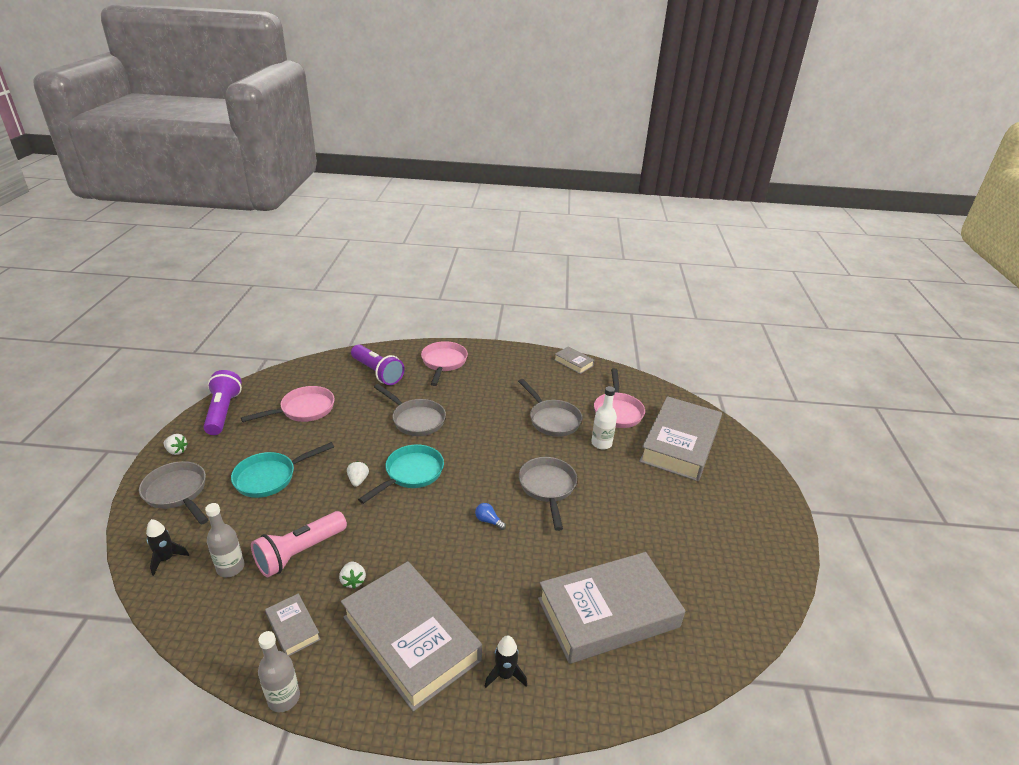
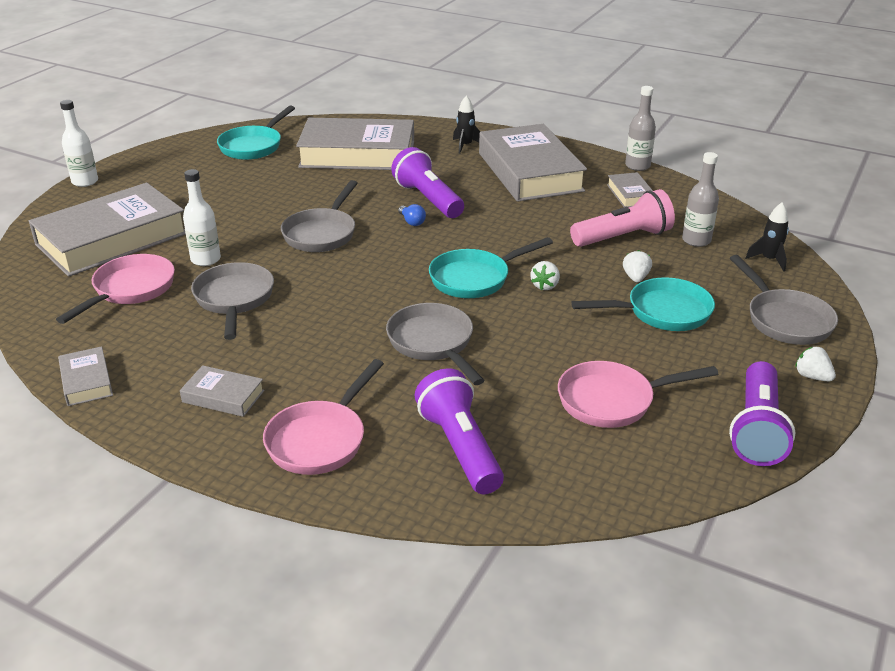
camera: 155 degrees left, 0 degrees up
white strawberry [339,561,366,589] -> white strawberry moved to [623,250,652,282]
none -> white bottle [60,100,98,187]
none -> grey book [180,365,265,417]
none -> turquoise pan [217,105,295,160]
none -> purple flashlight [391,147,464,218]

